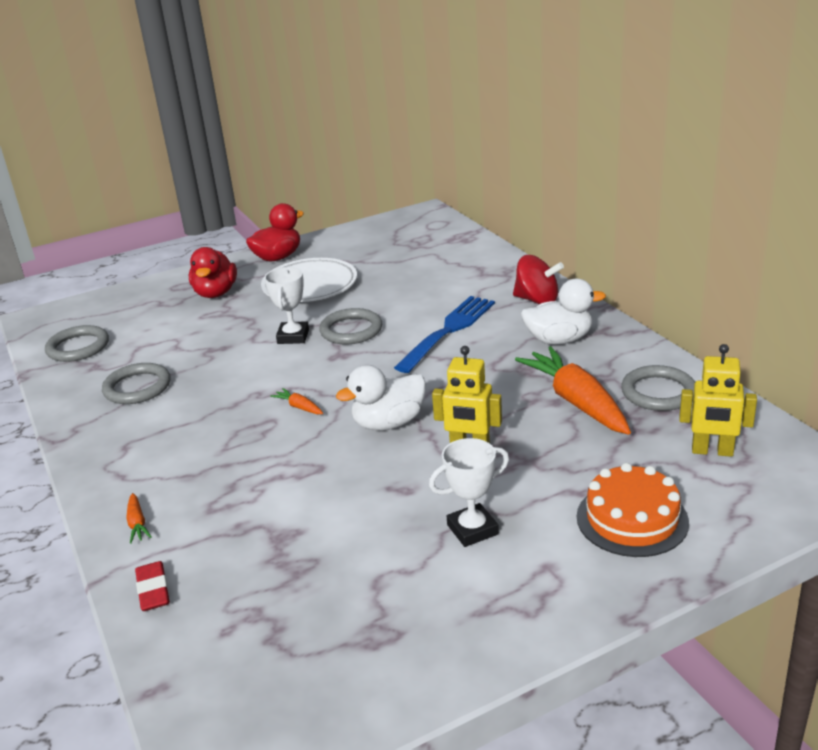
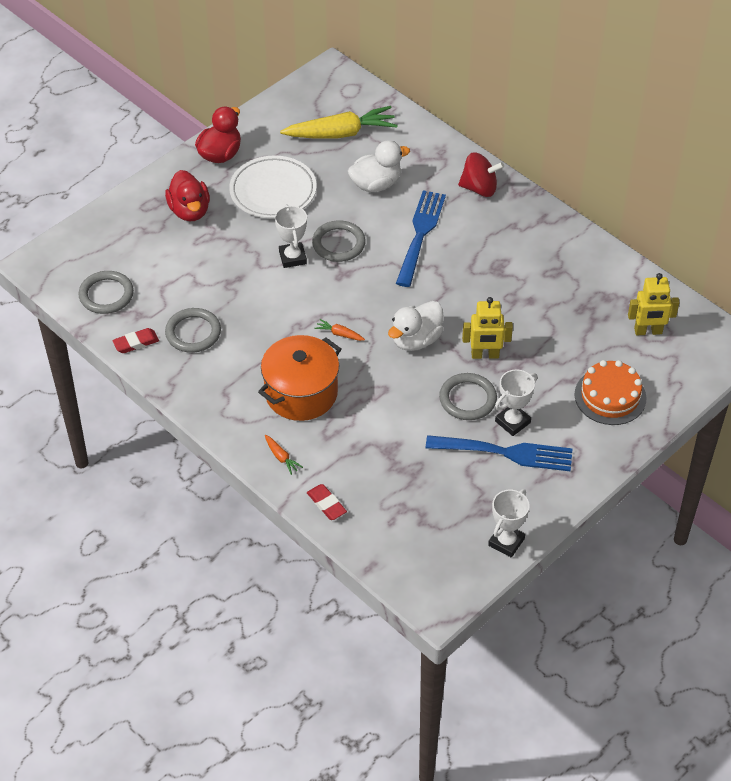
camera: 20 degrees left, 20 degrees up
orange carrot [515,346,631,435] -> none
white duck [521,279,606,345] -> white duck moved to [348,140,410,192]
grey ring [621,365,695,411] -> grey ring moved to [439,373,497,420]
none -> red eraser [112,328,159,353]
none -> orange pot [258,335,341,421]
none -> yellow carrot [280,106,398,138]
none -> blue fork [426,435,573,471]
none -> white trophy [488,489,530,558]

